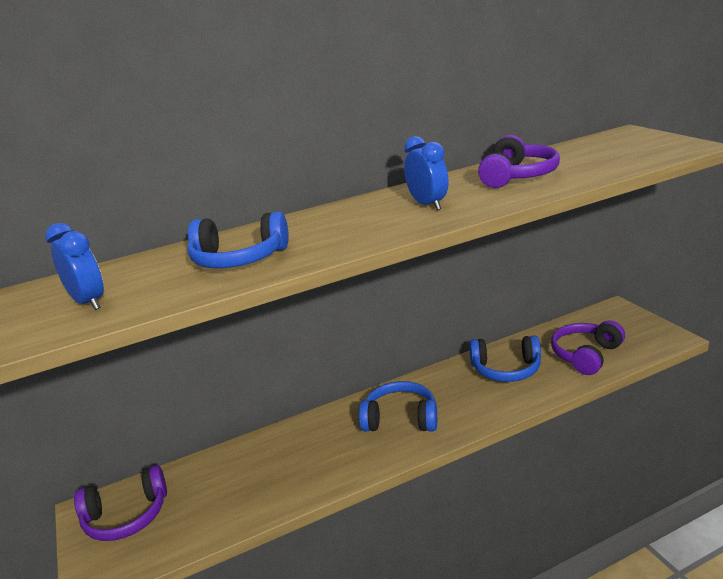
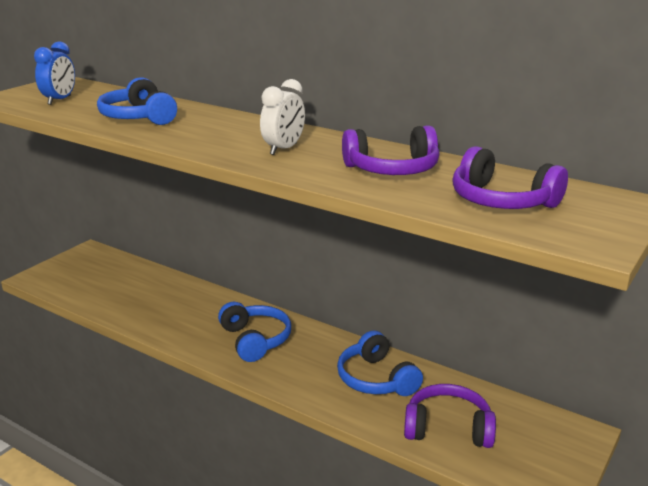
camera: 55 degrees right, 0 degrees up
purple headphones [74,465,167,541] -> purple headphones moved to [452,146,568,209]
blue clock [404,136,448,210] -> white clock [260,79,305,155]

